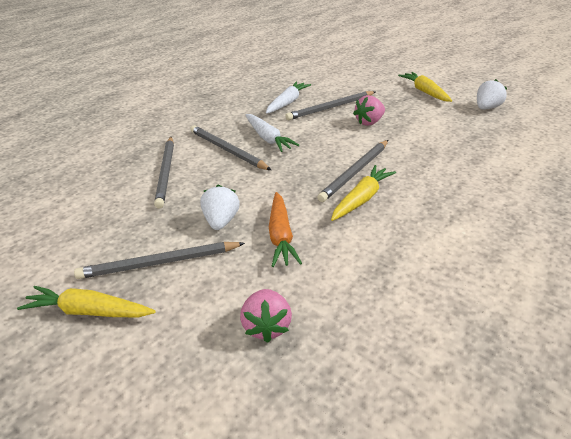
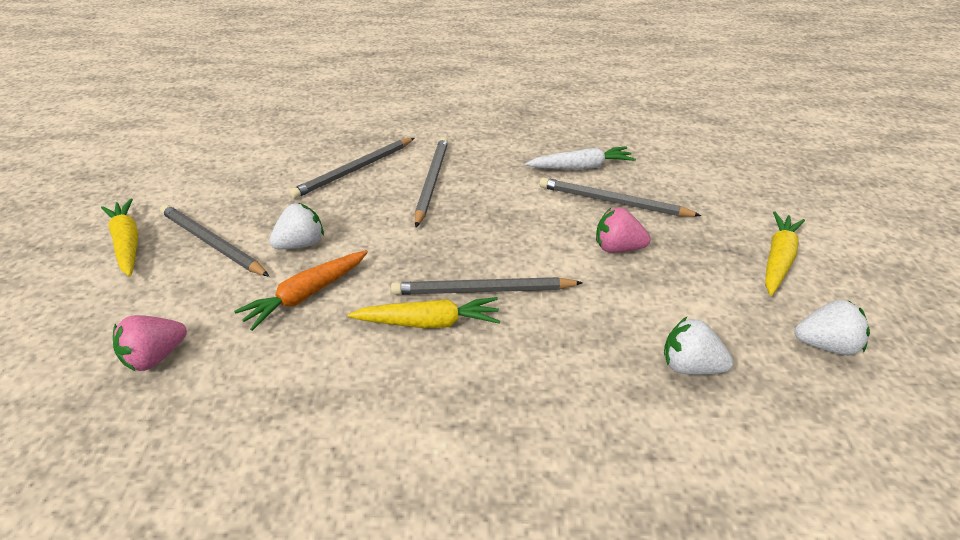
camera: 50 degrees right, 5 degrees up
white carrot [245,114,299,152] -> none
none -> white strawberry [664,317,733,375]

